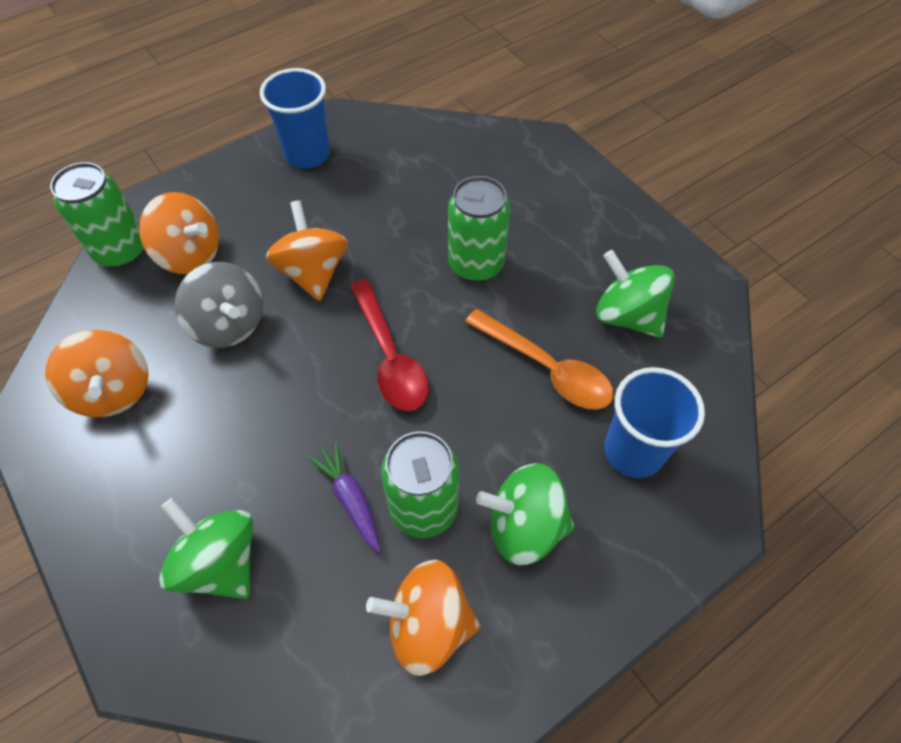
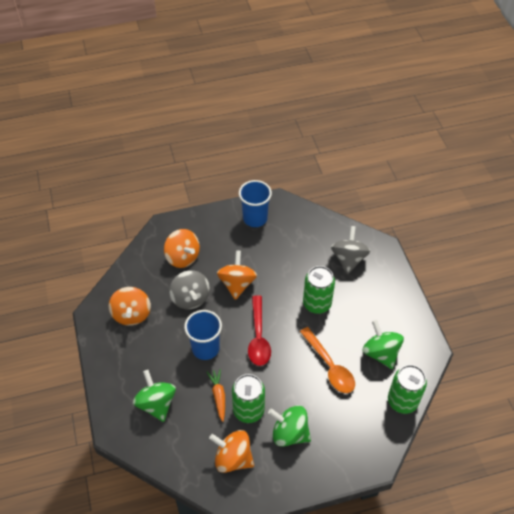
camera: 20 degrees right, 5 degrees down
green can [50,162,144,268] -> green can moved to [388,365,427,414]
purple carrot [309,442,380,553] -> orange carrot [207,369,225,422]
blue cup [604,367,705,478] -> blue cup moved to [184,310,222,360]
none -> grey spinning top [331,226,370,274]

